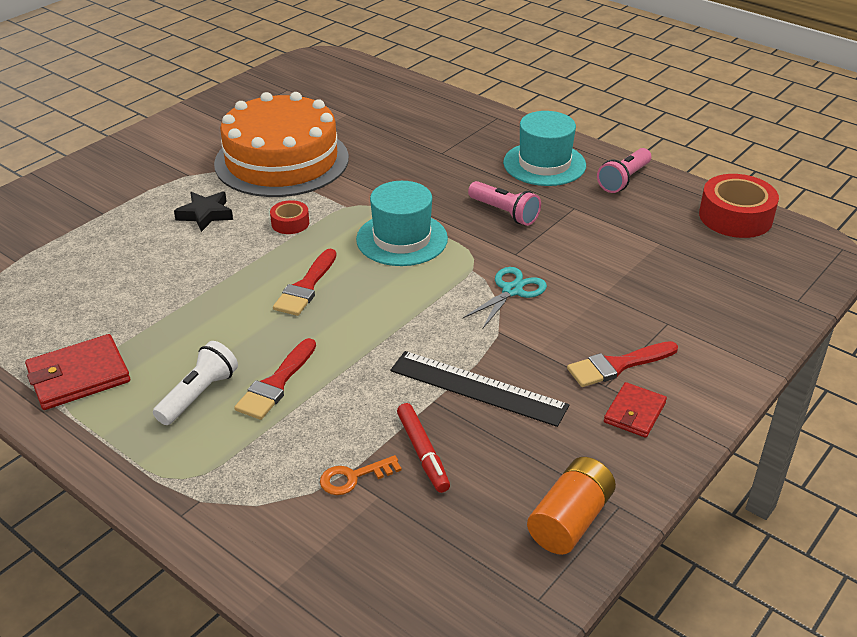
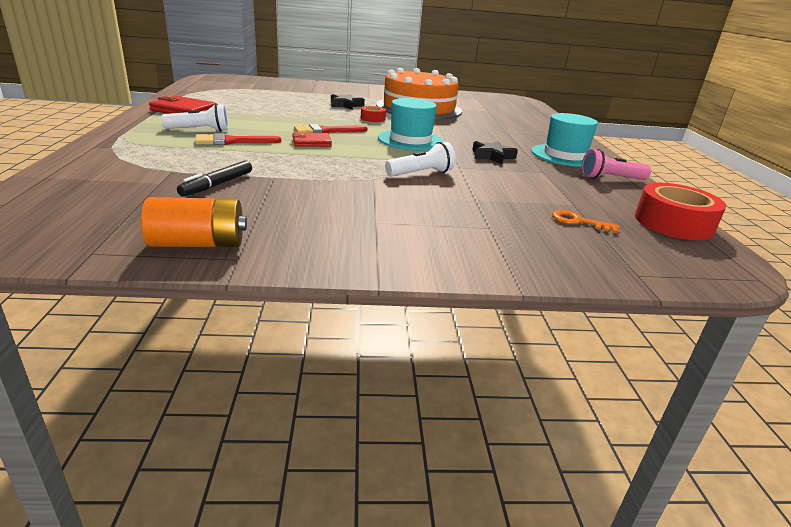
camera: 45 degrees right, 10 degrees down
orange key [320,455,402,495] -> orange key moved to [552,210,619,233]
black ruler [390,351,569,427] -> none
red marker [397,403,450,493] -> black marker [177,160,252,196]
turquoise scissors [463,267,547,328] -> white flashlight [385,142,456,176]
pink flashlight [468,181,541,226] -> black star [472,141,518,164]
red brush [567,341,678,387] -> none
red wallet [604,382,667,438] -> red wallet moved to [292,133,332,147]

